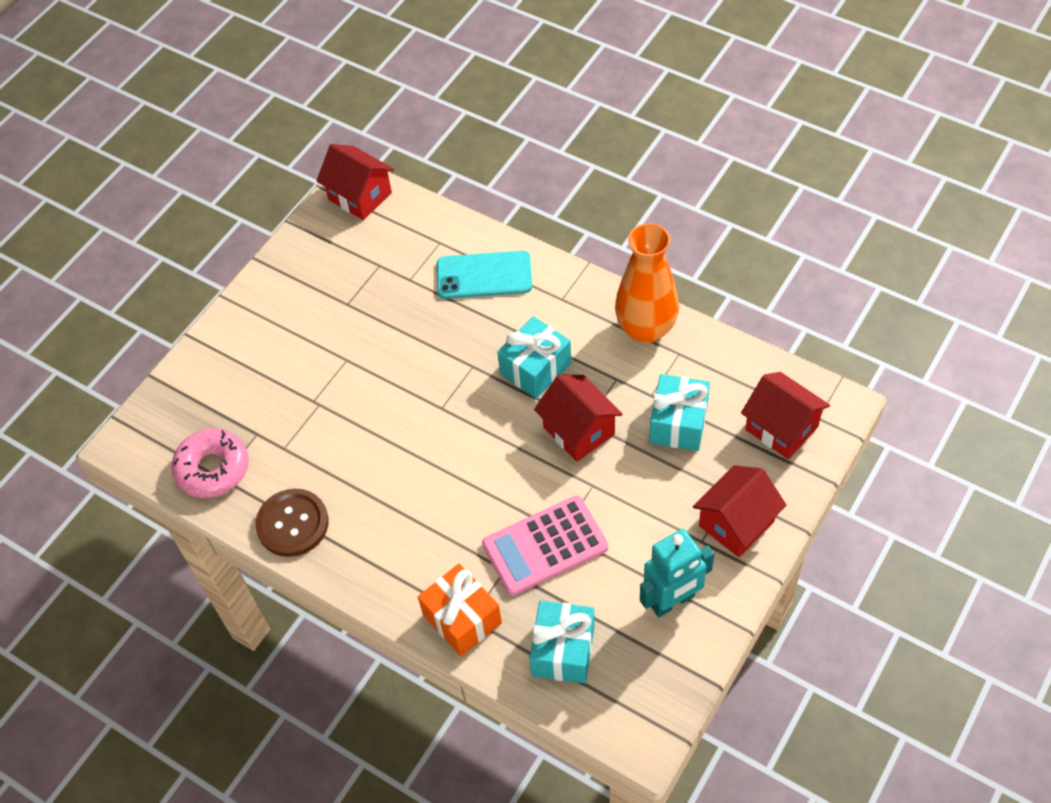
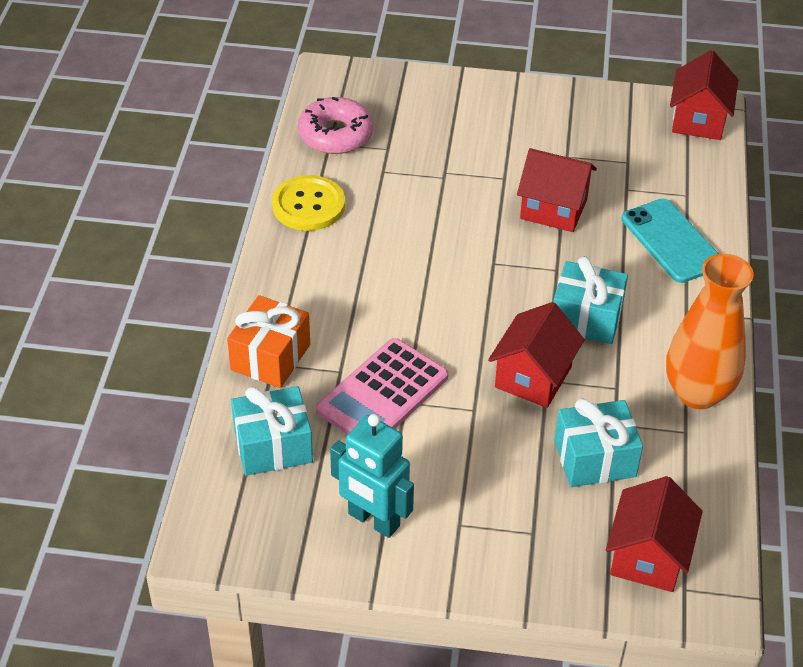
camera: 60 degrees right, 10 degrees down
brown button [255,489,329,557] -> yellow button [272,175,345,231]
pink calculator [482,496,608,596] -> pink calculator turned 90 degrees counterclockwise [316,338,448,435]
red house [693,465,786,557] -> red house moved to [517,148,597,232]

